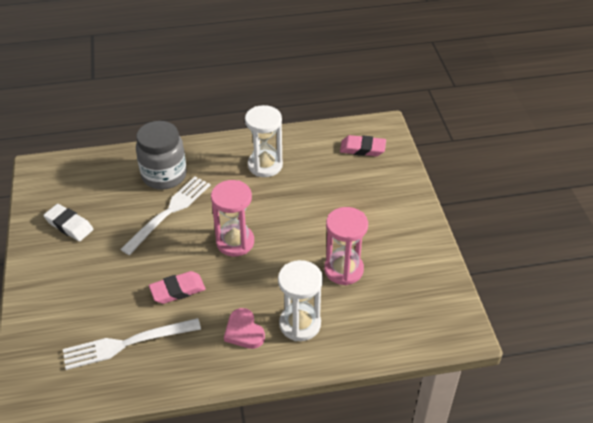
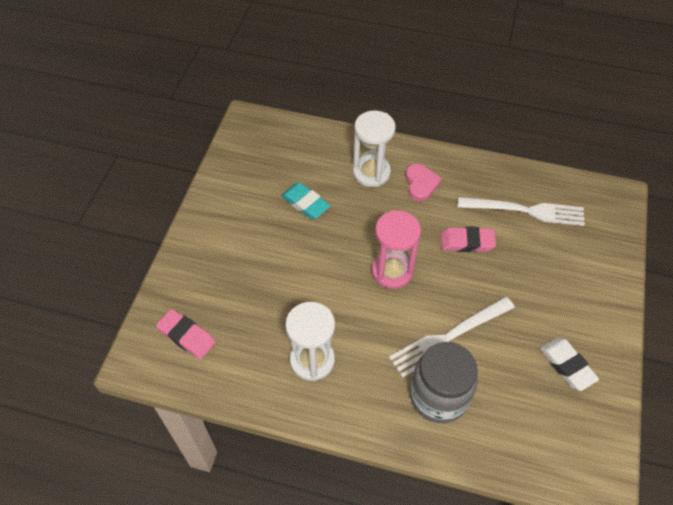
camera: 155 degrees left, 10 degrees up
pink hourglass [324,207,368,285] -> turquoise eraser [281,182,331,219]

